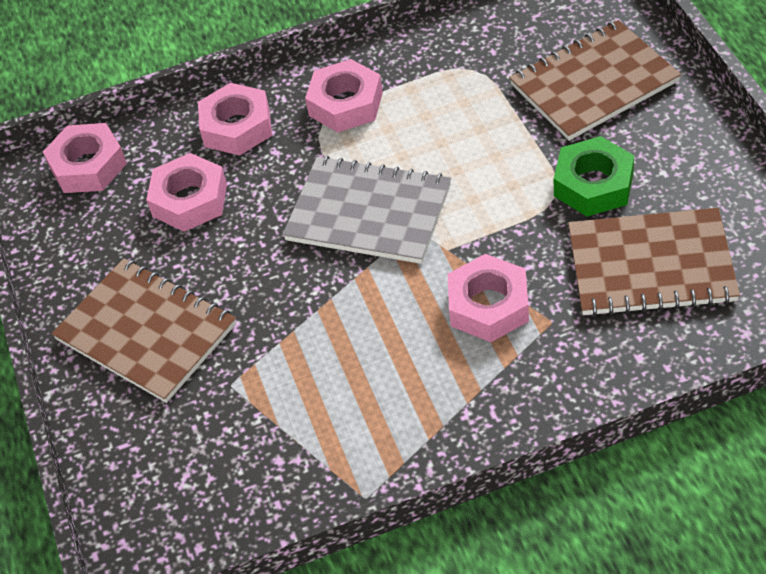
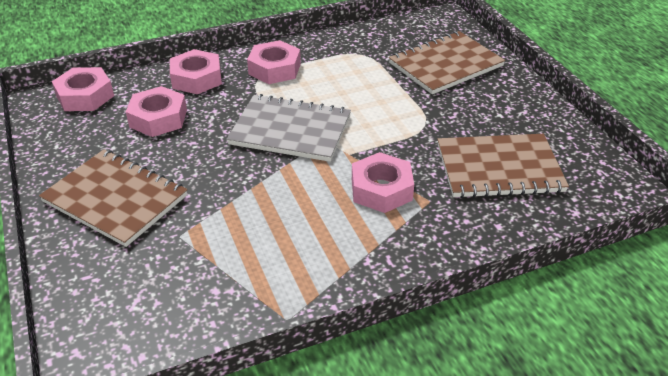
camera: 10 degrees left, 10 degrees down
green nut [554,136,634,217] -> none

